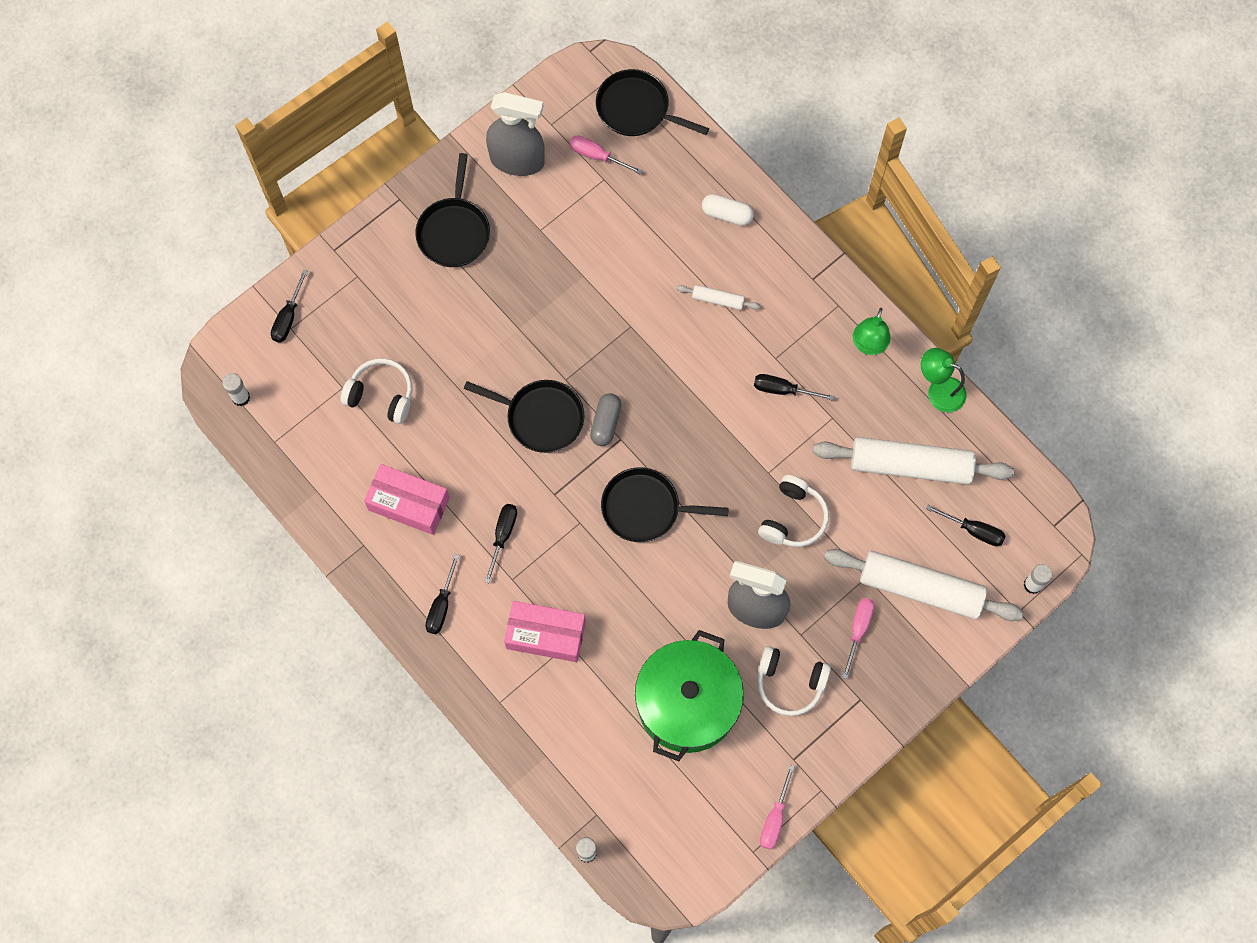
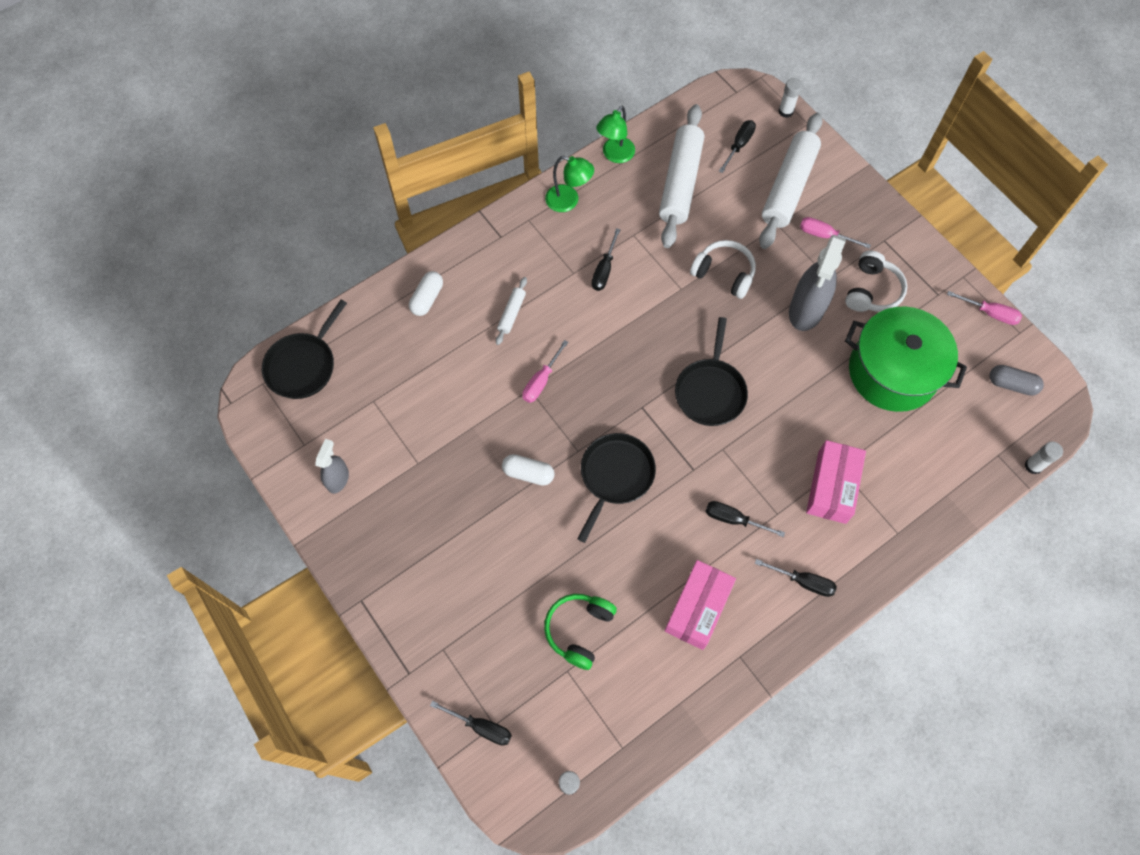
camera: 85 degrees left, 5 degrees down
white headphones [341,358,412,424] -> green headphones [544,594,617,670]
black pan [415,153,490,267] -> none
grey spray bottle [486,92,545,176] -> grey spray bottle [315,439,349,494], size x0.55
pink screwdriver [569,135,642,174] -> pink screwdriver moved to [522,340,568,403]
grey capsule [590,393,621,446] -> grey capsule moved to [989,365,1044,396]
none -> white capsule [502,454,555,486]

